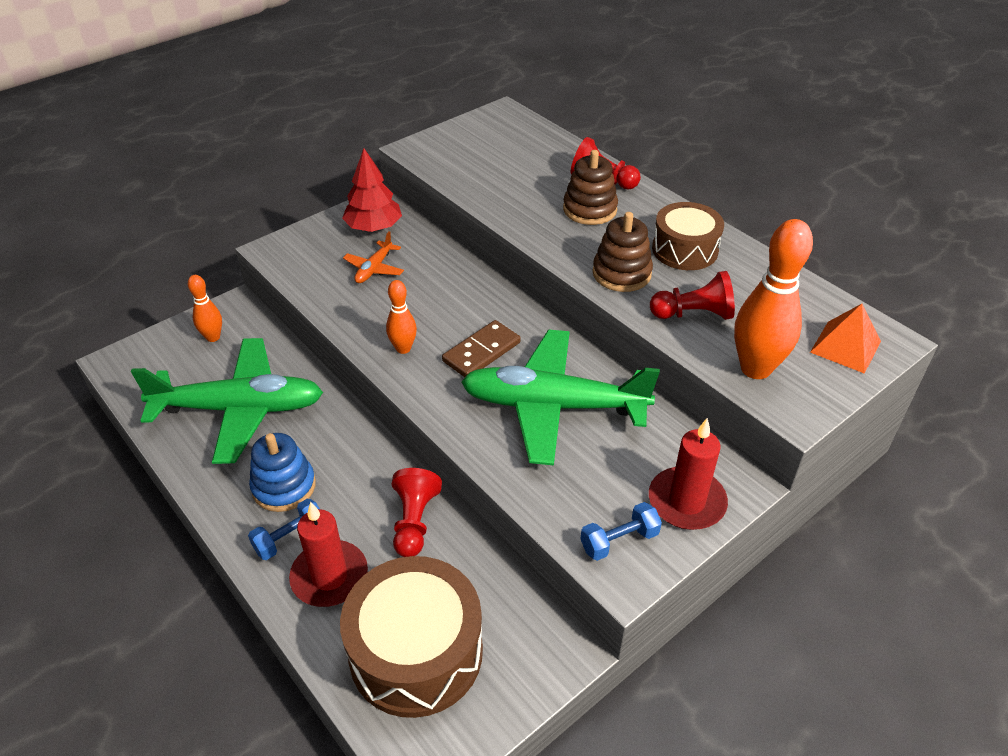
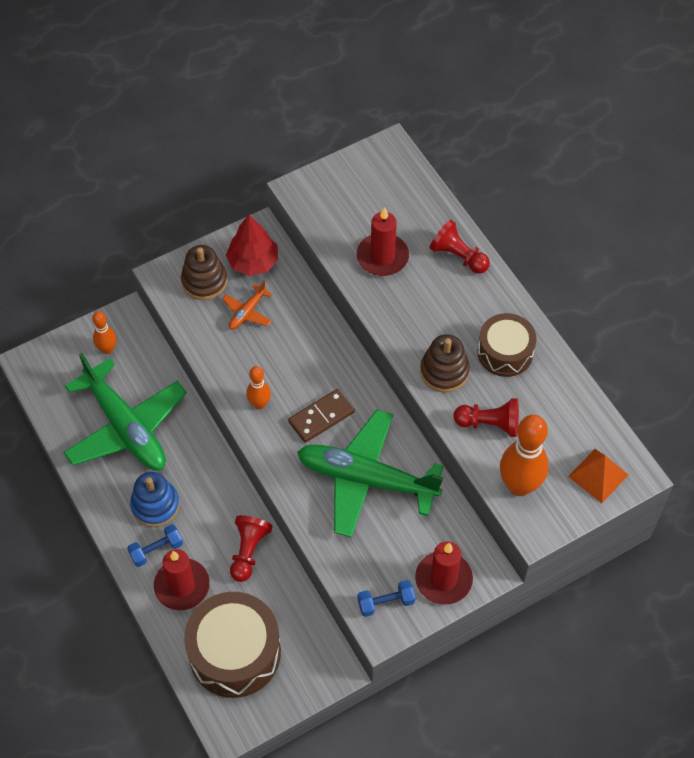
camera: 10 degrees right, 15 degrees up
green plane [131,338,323,464] -> green plane turned 45 degrees clockwise [63,353,187,471]
brown stacking toy [563,150,618,225] -> brown stacking toy moved to [181,245,227,300]
none -> red candle [357,207,409,276]

